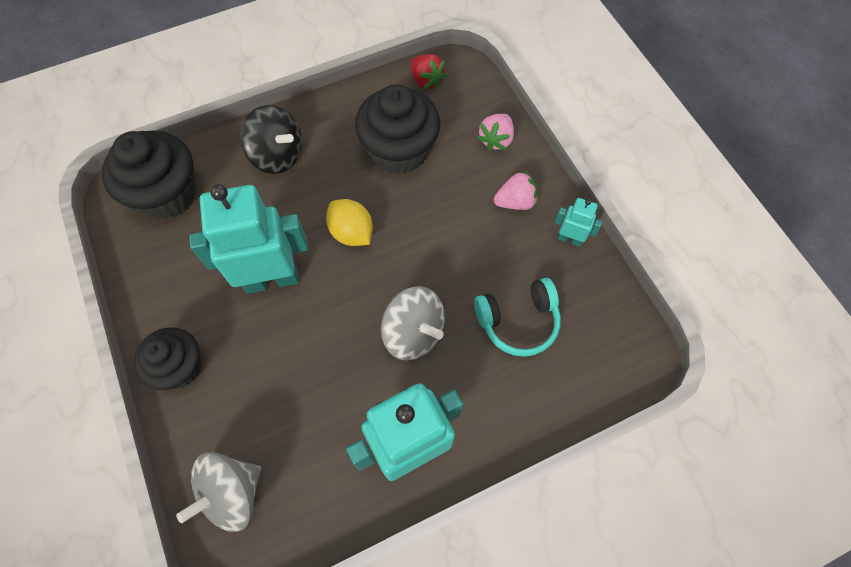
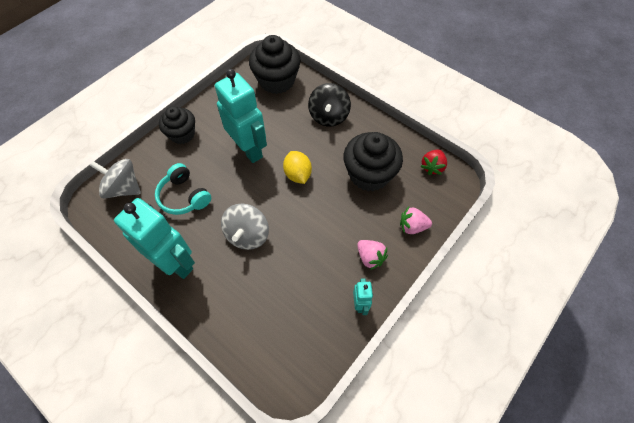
camera: 65 degrees right, 5 degrees down
yellow lemon [326,199,373,246] -> yellow lemon turned 45 degrees counterclockwise [283,151,312,184]
turquoise headphones [474,278,561,357] -> turquoise headphones moved to [155,163,211,215]

